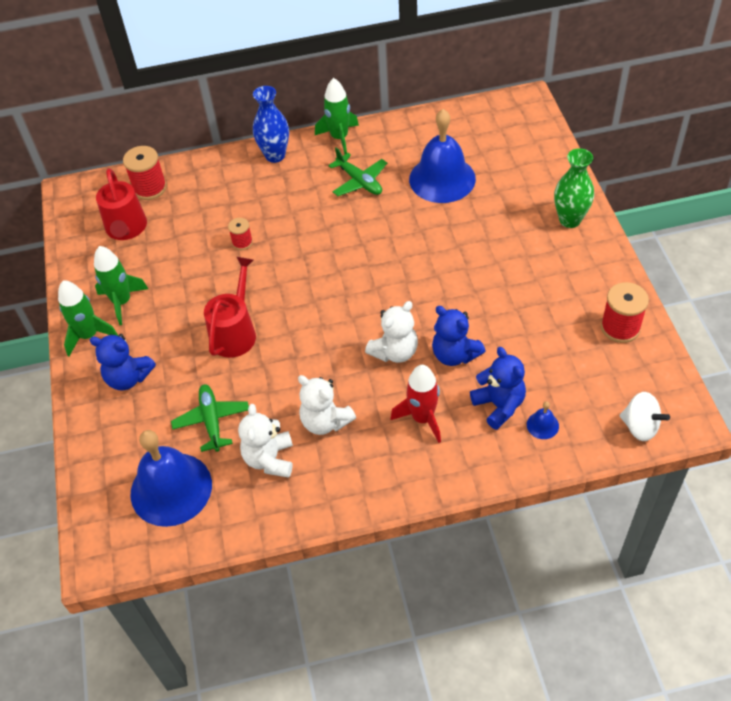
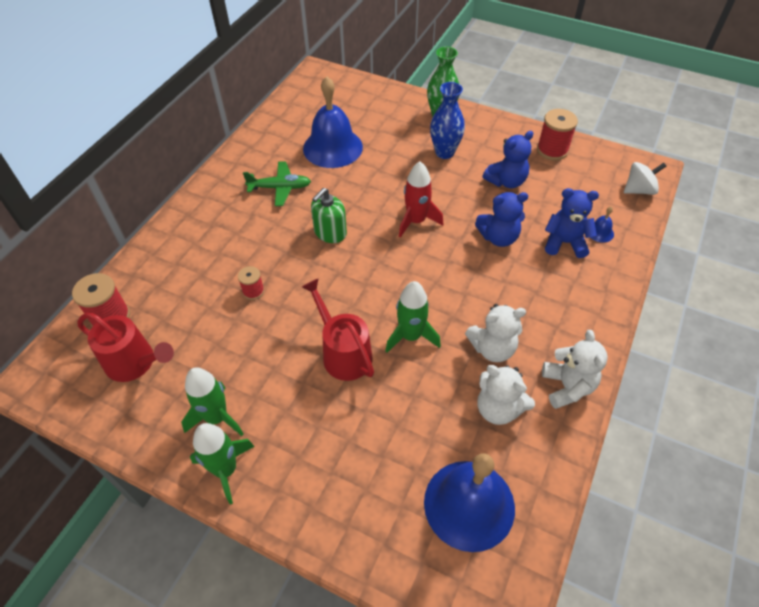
camera: 55 degrees left, 0 degrees up
blue teddy bear [90,334,156,391] -> blue teddy bear moved to [482,131,533,188]
green plane [171,384,249,452] -> none
blue vase [253,86,289,163] -> blue vase moved to [430,82,465,159]
green rocket [315,78,359,154] -> green rocket moved to [385,281,441,353]
white teddy bear [365,301,418,363] -> white teddy bear moved to [542,330,608,409]
red rocket [390,365,441,443] -> red rocket moved to [399,161,443,238]
none -> green soap dispenser [311,188,347,243]

